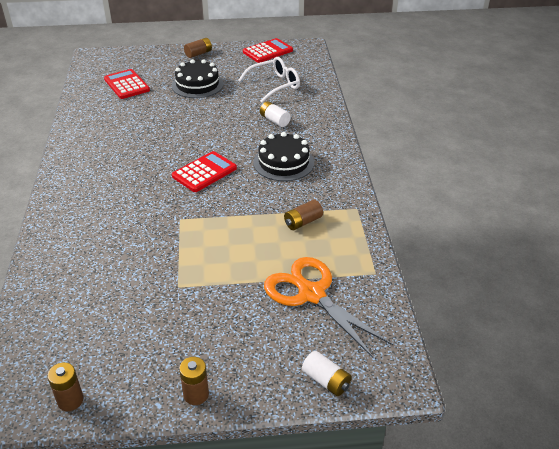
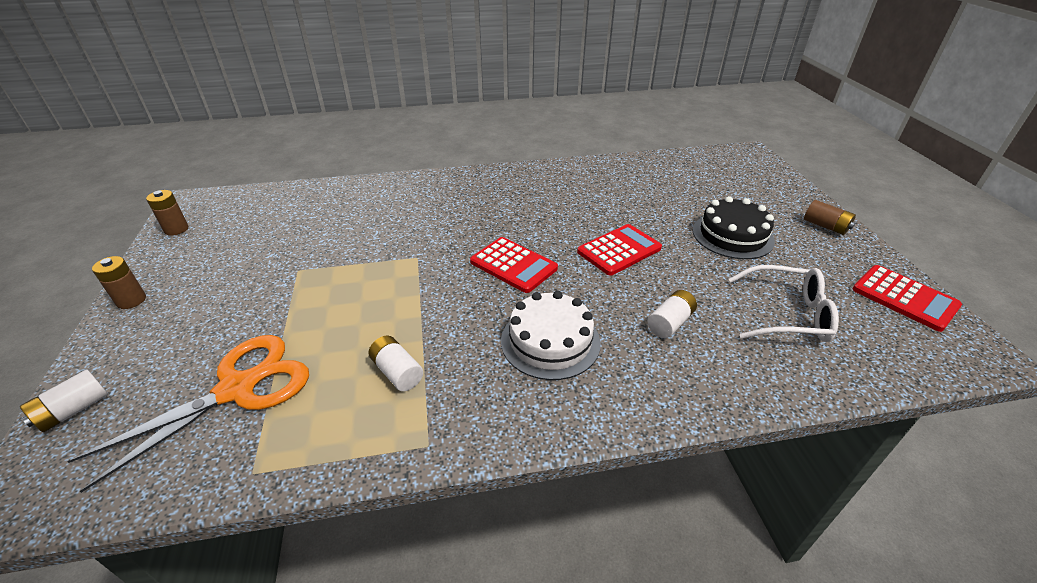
camera: 85 degrees right, 0 degrees up
red calculator [104,69,150,99] -> red calculator moved to [577,224,662,276]
white glasses [238,57,300,103] -> white glasses turned 45 degrees counterclockwise [729,265,839,342]
black cake [253,132,314,181] -> white cake [501,291,601,380]
brown battery [284,200,323,230] -> white battery [368,336,423,391]

